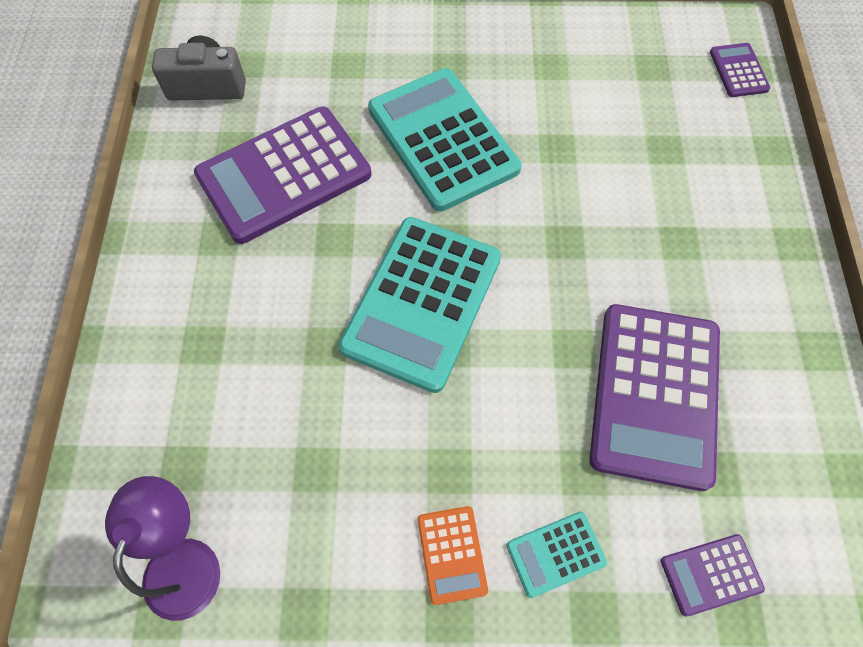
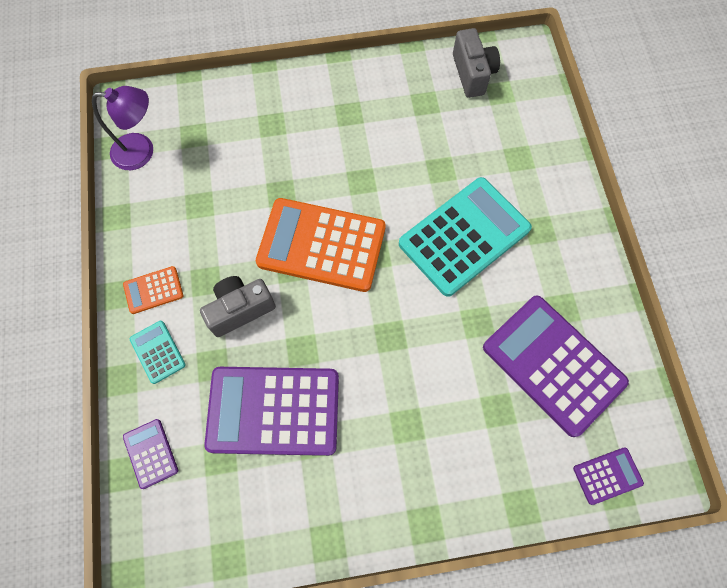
camera: 80 degrees right, 5 degrees up
purple calculator [194,107,371,244] -> purple calculator moved to [483,296,629,437]
turquoise calculator [339,217,501,393] -> orange calculator [256,198,386,292]
none -> grey camera [200,276,276,337]

